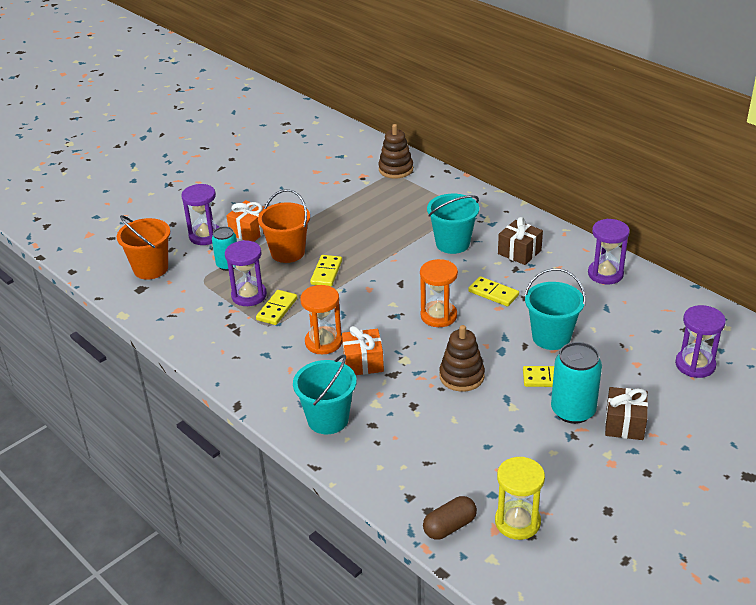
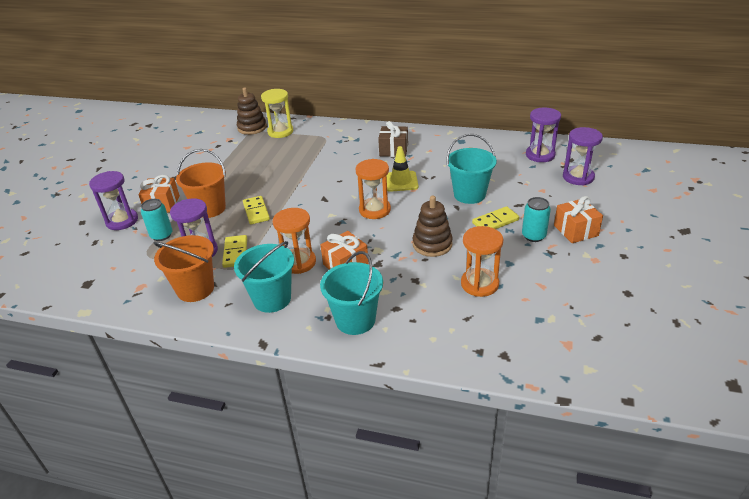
camera: 30 degrees left, 0 degrees up
orange bucket [117,215,170,280] -> orange bucket moved to [154,235,214,302]
brown capsule [423,496,477,539] -> none
turquoise bucket [427,194,479,254] -> turquoise bucket moved to [234,241,294,313]
yellow domino [468,276,519,306] -> yellow traffic cone [387,146,418,192]
yellow hourglass [495,457,545,540] -> yellow hourglass moved to [261,89,293,138]
turquoise can [551,342,602,424] -> turquoise can [522,197,551,242], size x0.64
purple hourglass [588,219,630,284] -> purple hourglass moved to [526,108,561,162]
brown gift [605,387,648,440] -> orange gift [554,196,603,243]
none -> orange hourglass [461,226,504,297]

